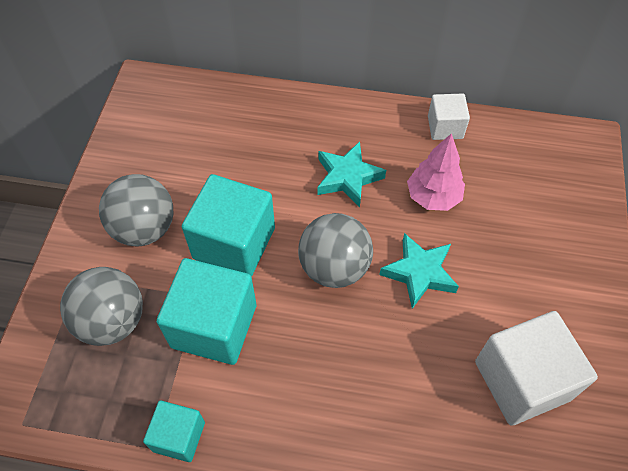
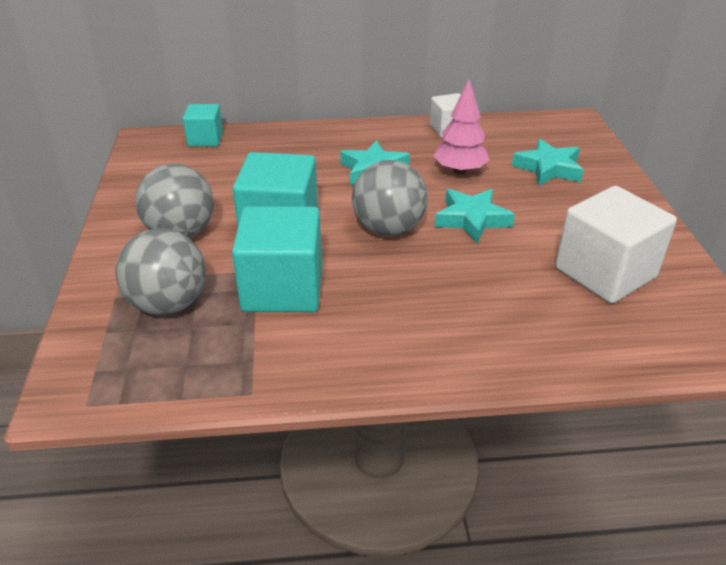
camera: 15 degrees left, 20 degrees down
turquoise cube [143,401,205,462] -> turquoise cube moved to [182,104,223,146]
none -> turquoise star [512,139,583,186]

